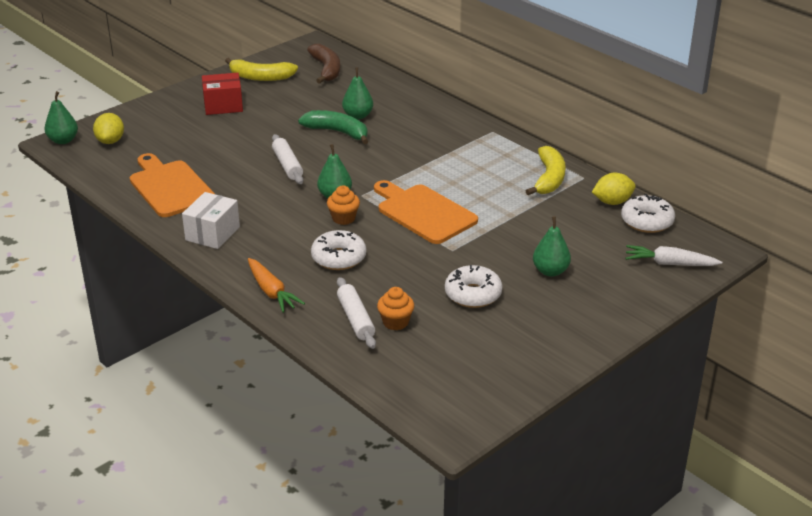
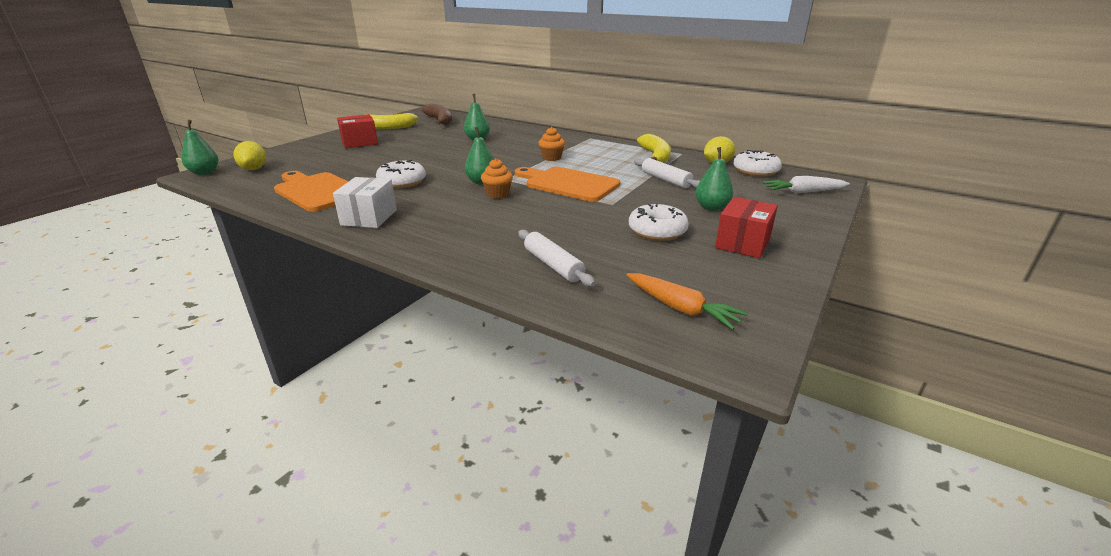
camera: 15 degrees left, 5 degrees down
orange carrot [248,258,305,313] -> orange carrot moved to [626,273,748,330]
white rolling pin [272,134,303,184] -> white rolling pin moved to [634,158,700,188]
green banana [298,110,368,144] -> none
white donut [311,230,366,270] -> white donut moved to [376,160,426,188]
orange cupcake [377,287,414,330] -> orange cupcake moved to [539,127,565,161]
none -> red box [715,197,778,258]

